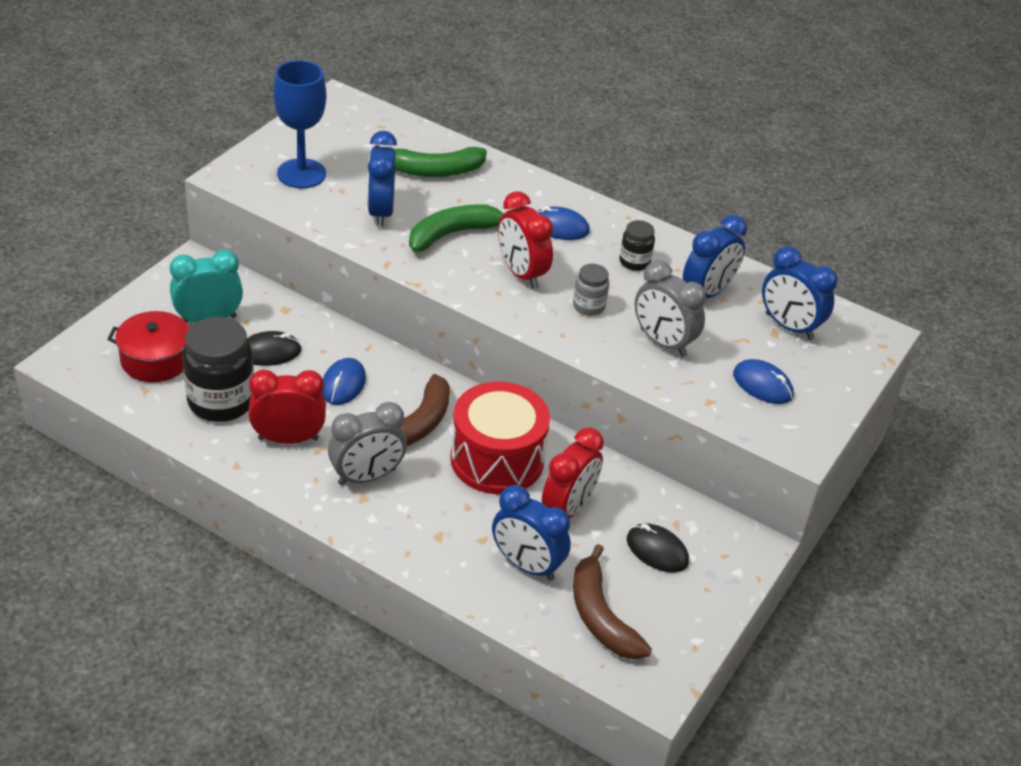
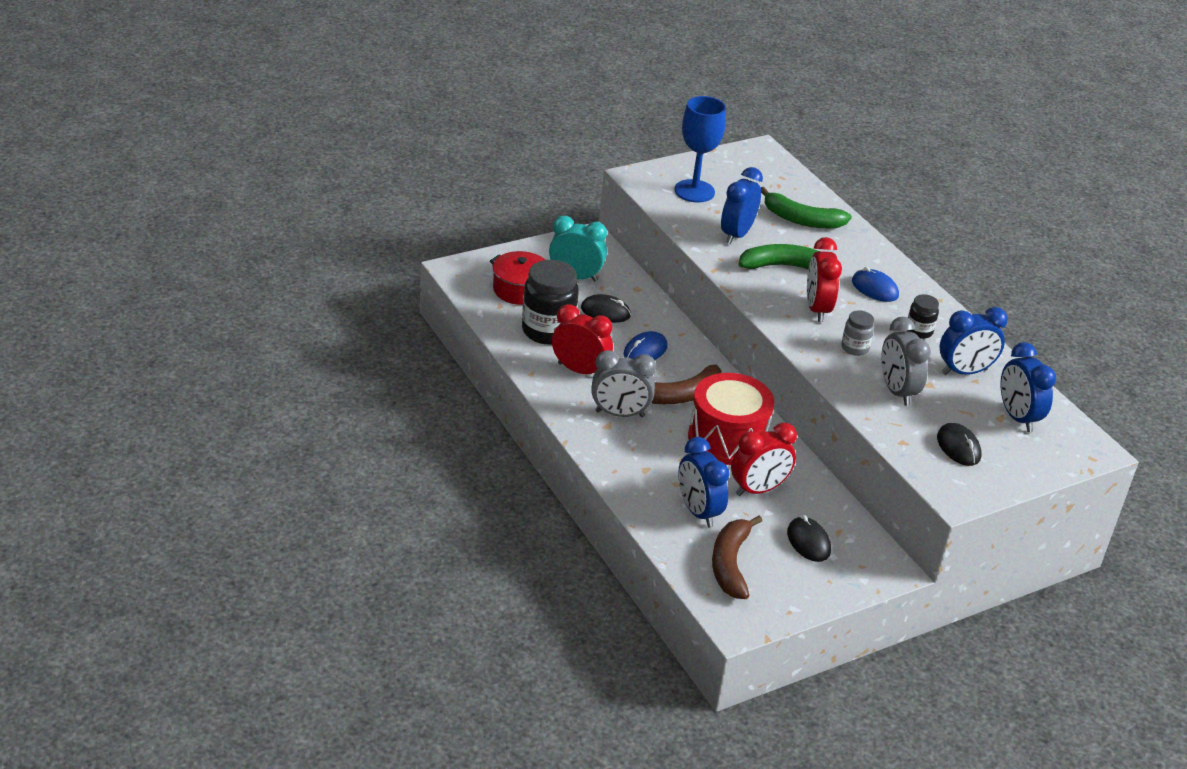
camera: 30 degrees right, 5 degrees down
blue mouse [733,359,793,404] -> black mouse [937,423,982,466]

